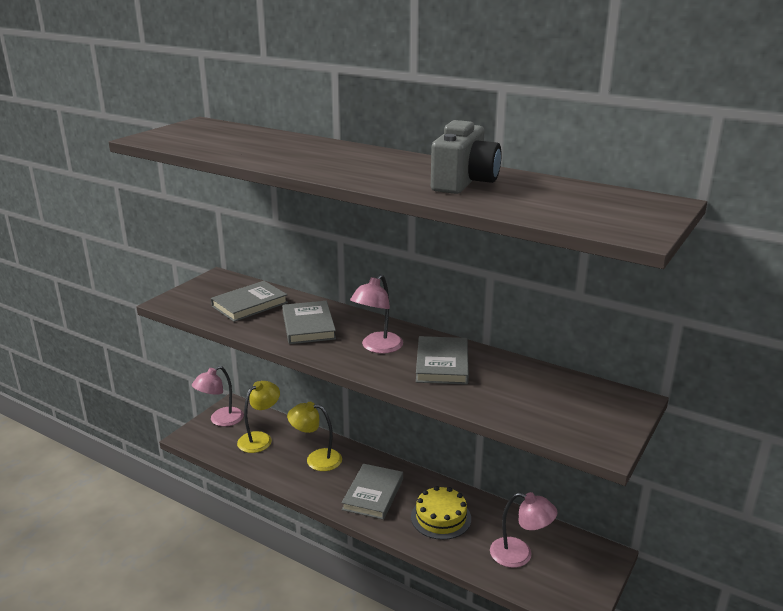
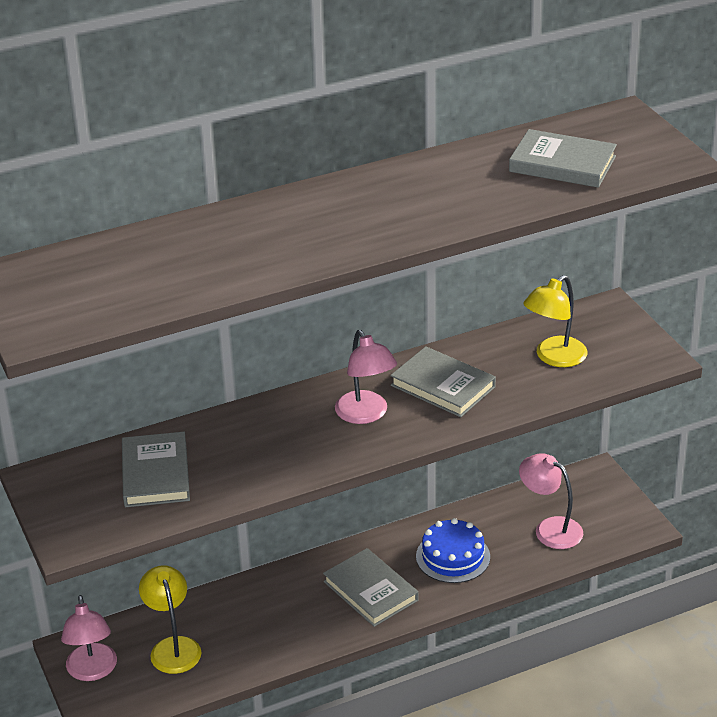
camera: 55 degrees left, 10 degrees up
grey book [282,301,336,344] -> grey book moved to [509,129,617,188]
yellow lamp [287,402,342,471] -> yellow lamp moved to [523,275,587,367]
yellow cake [411,486,471,540] -> blue cake [416,518,490,583]
grey camera [431,120,502,194] -> none
pink lamp [490,492,557,568] -> pink lamp turned 105 degrees counterclockwise [519,453,583,549]

